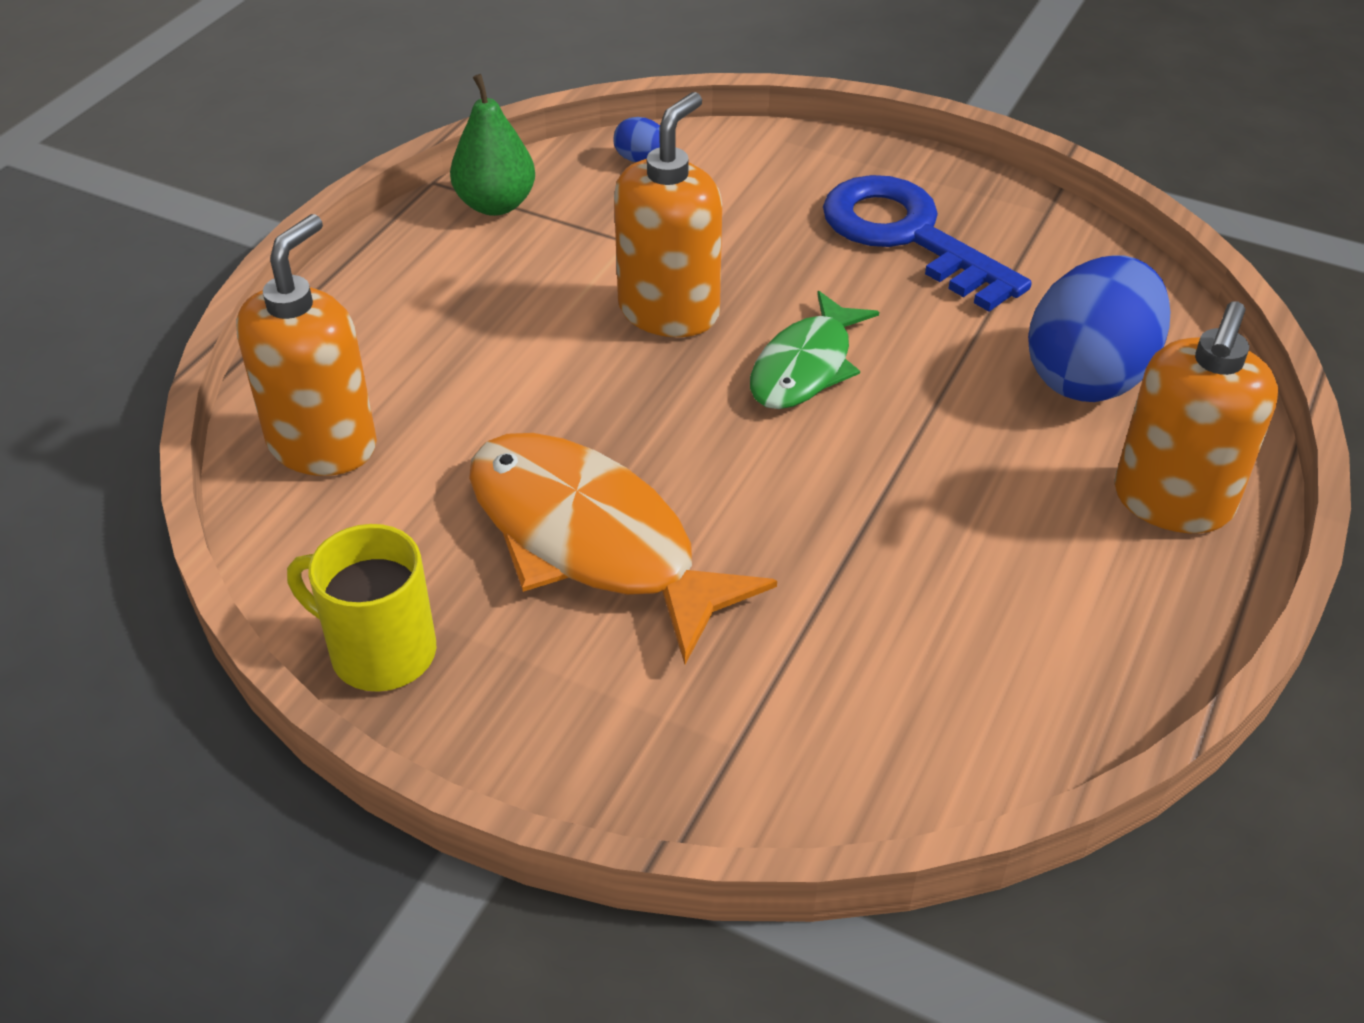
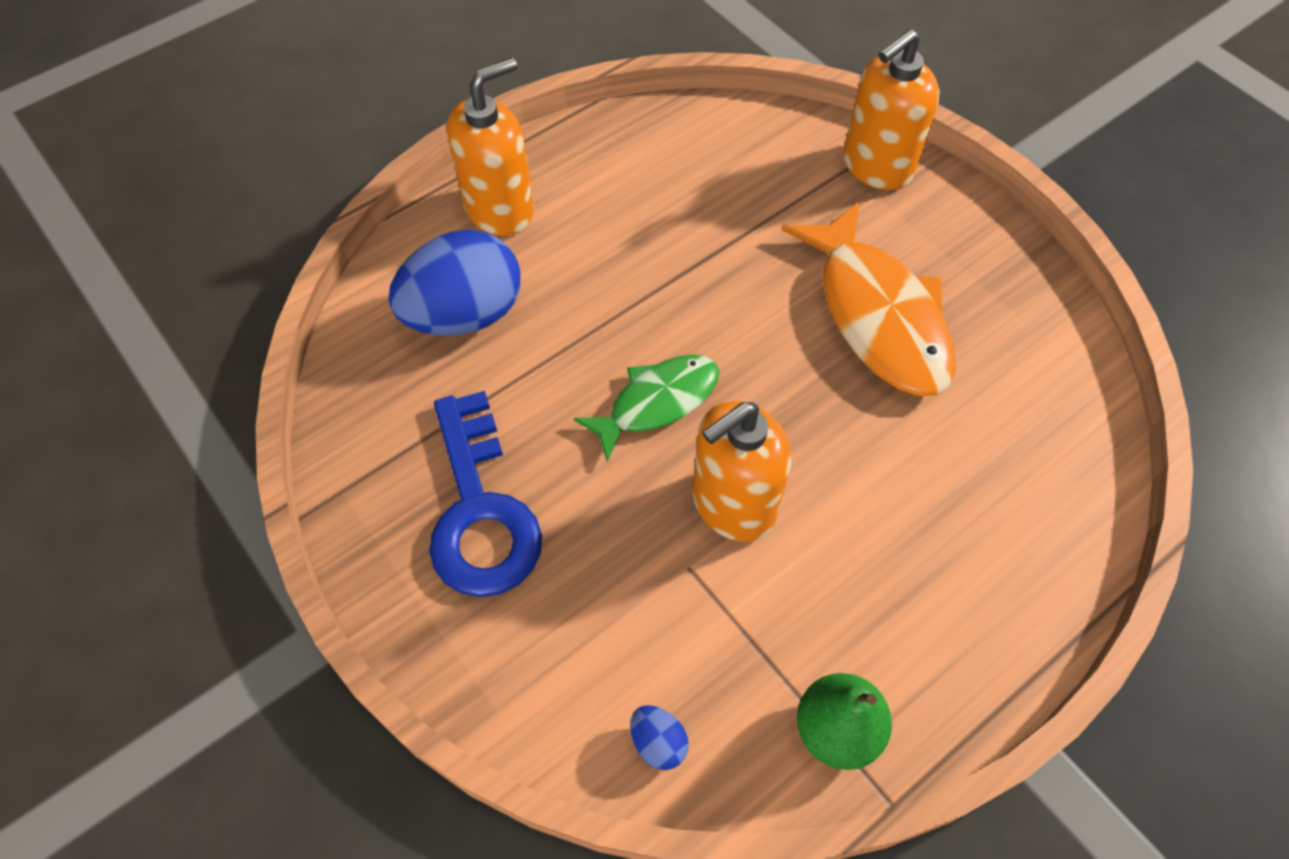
camera: 155 degrees left, 15 degrees up
orange soap dispenser [236,214,377,476] -> orange soap dispenser moved to [843,29,940,190]
yellow mug [287,524,436,692] -> none

